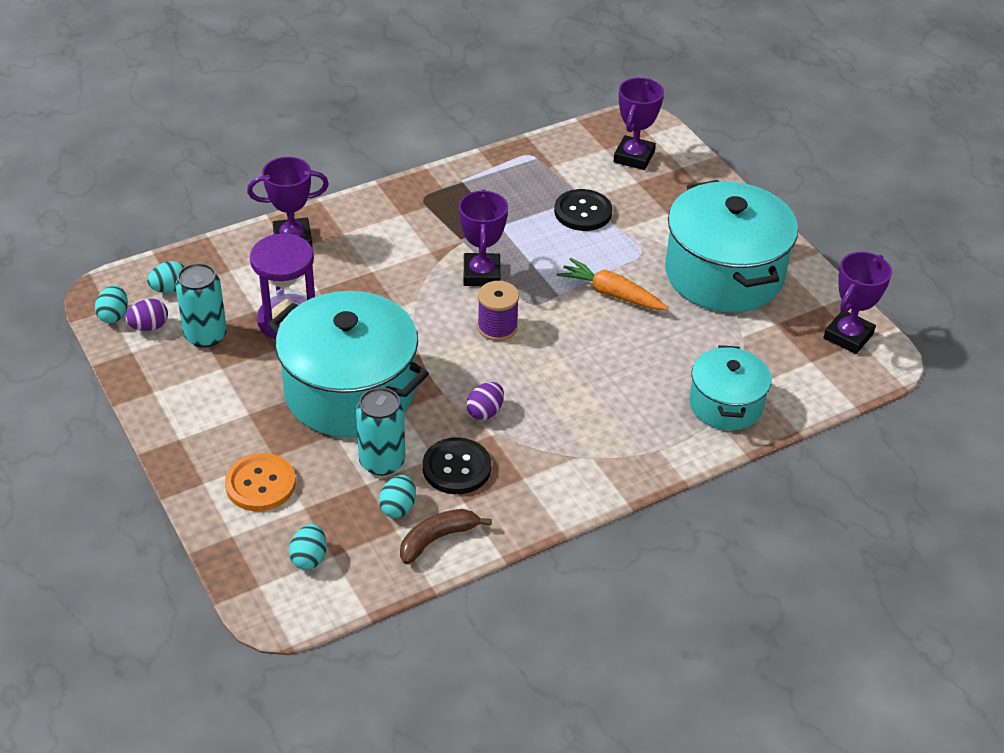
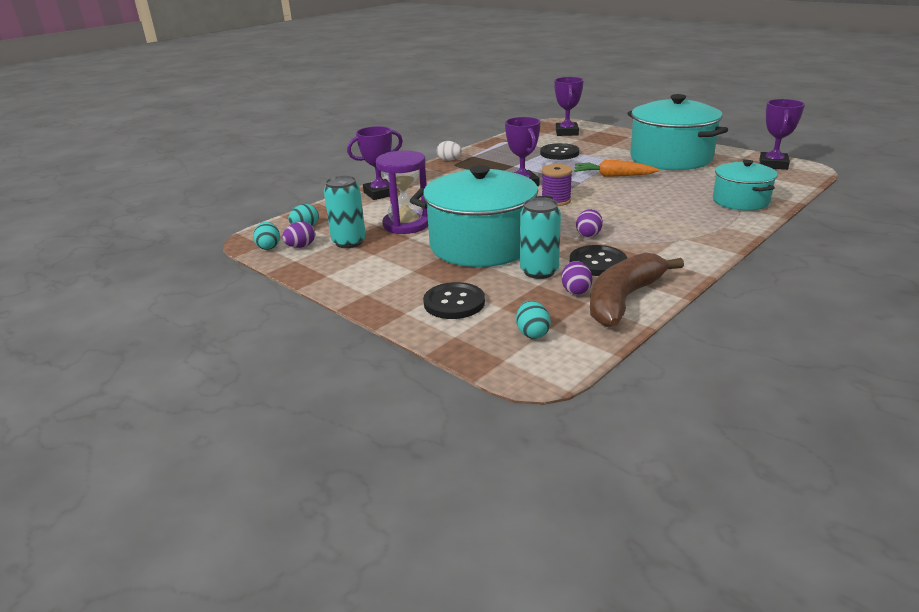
camera: 15 degrees left, 15 degrees down
orange button [225,453,296,511] -> black button [423,282,485,319]
turquoise egg [379,475,416,518] -> purple egg [561,261,593,295]
brown banana [400,509,491,564] -> brown banana [590,253,684,327], size x1.69
none -> white egg [437,141,462,161]

